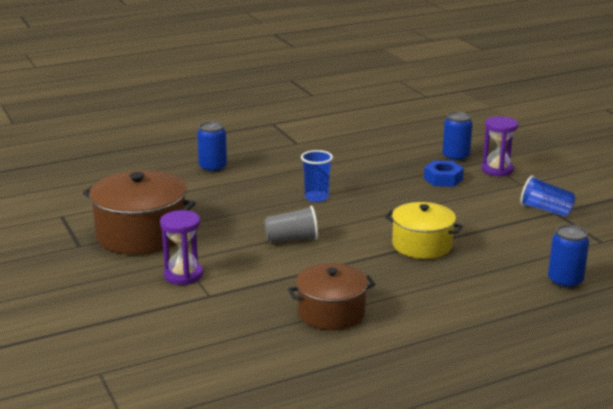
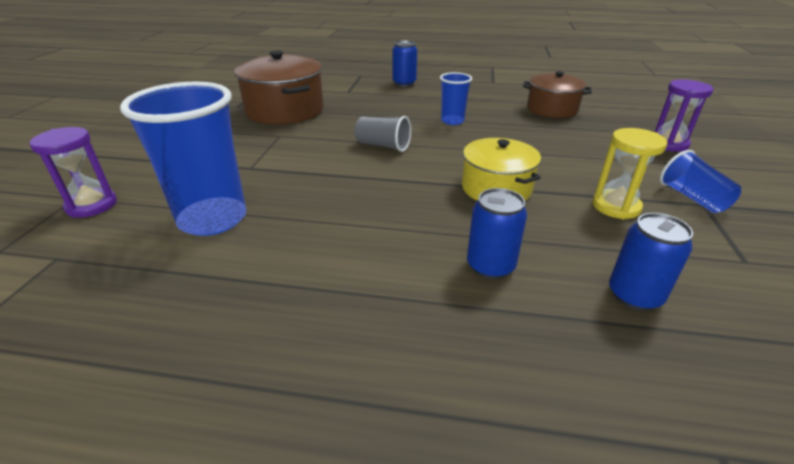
camera: 35 degrees right, 10 degrees up
purple hourglass [160,210,203,285] -> purple hourglass moved to [30,127,117,218]
brown pot [288,263,376,330] -> brown pot moved to [523,71,592,118]
blue nut [424,161,464,187] -> none
blue can [442,112,473,162] -> blue can moved to [467,188,527,279]
none -> blue cup [120,82,246,236]
none -> yellow hourglass [592,128,667,219]

